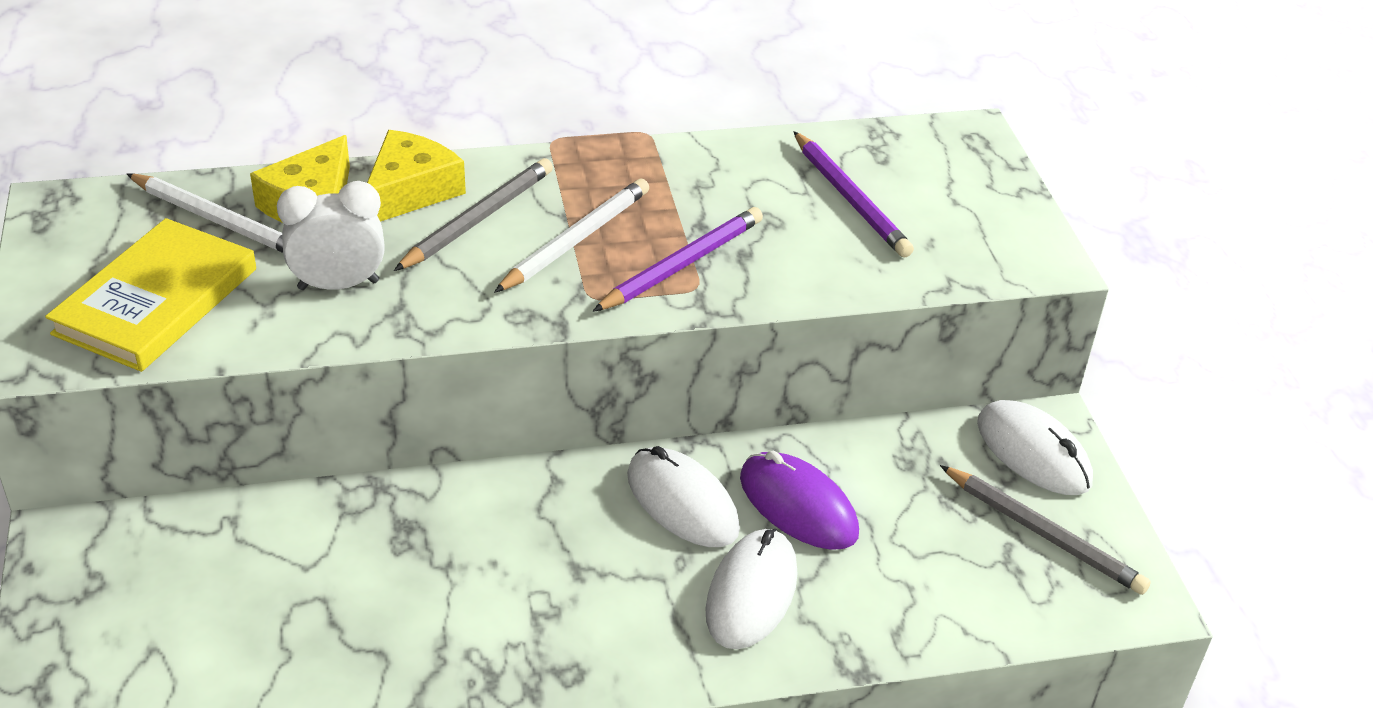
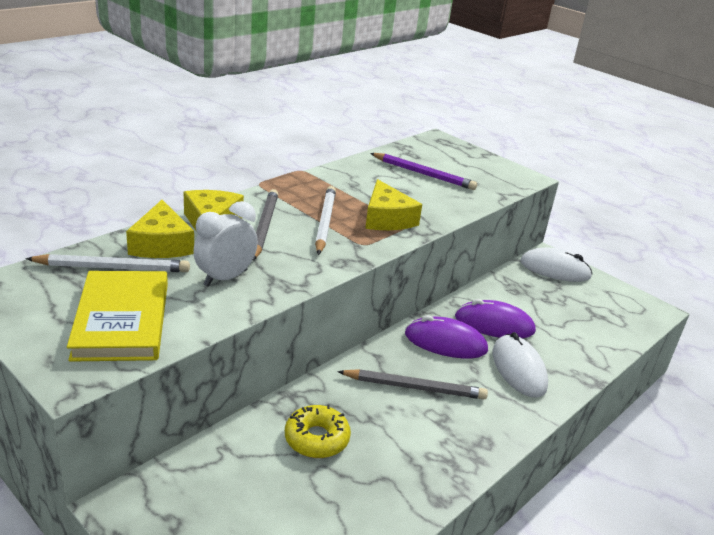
camera: 35 degrees left, 10 degrees down
purple pencil [593,207,763,312] -> yellow cheese [365,179,422,230]
white mouse [627,446,740,547] -> purple mouse [405,315,488,359]
grey pencil [940,465,1151,595] -> grey pencil moved to [337,369,488,399]
none -> yellow donut [285,404,351,458]

